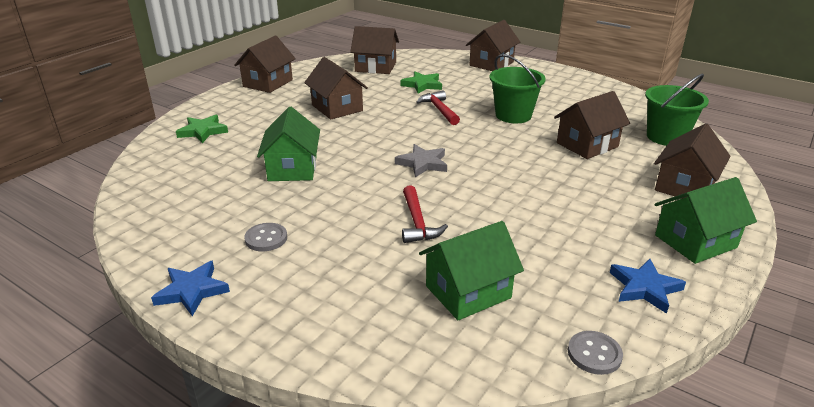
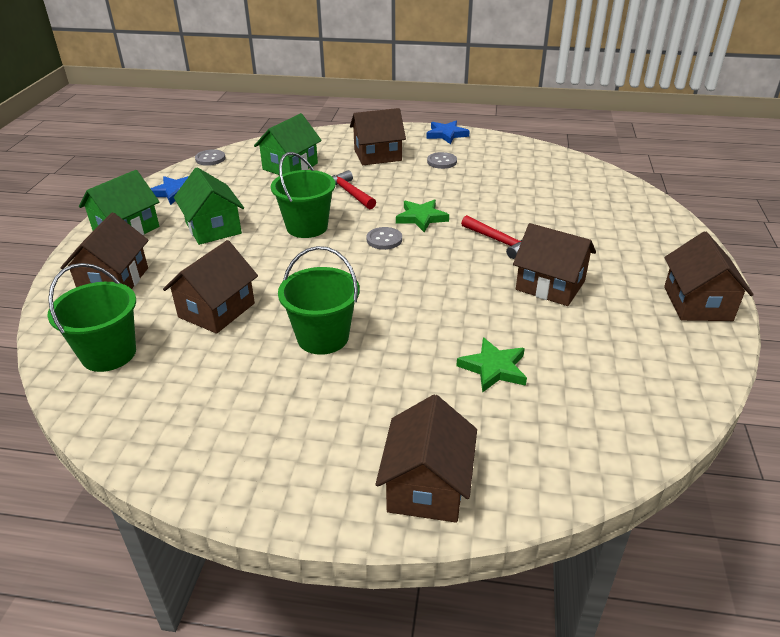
camera: 155 degrees right, 5 degrees up
green star [176,115,228,143] -> green star moved to [396,199,449,232]
green house [257,107,320,181] -> green house moved to [174,167,244,245]
brown house [350,26,399,74] -> brown house moved to [350,108,406,165]
grey star [395,144,447,177] -> grey button [366,227,402,250]
red hammer [416,90,460,125] -> red hammer moved to [461,215,522,259]
none -> green bucket [271,152,335,238]

